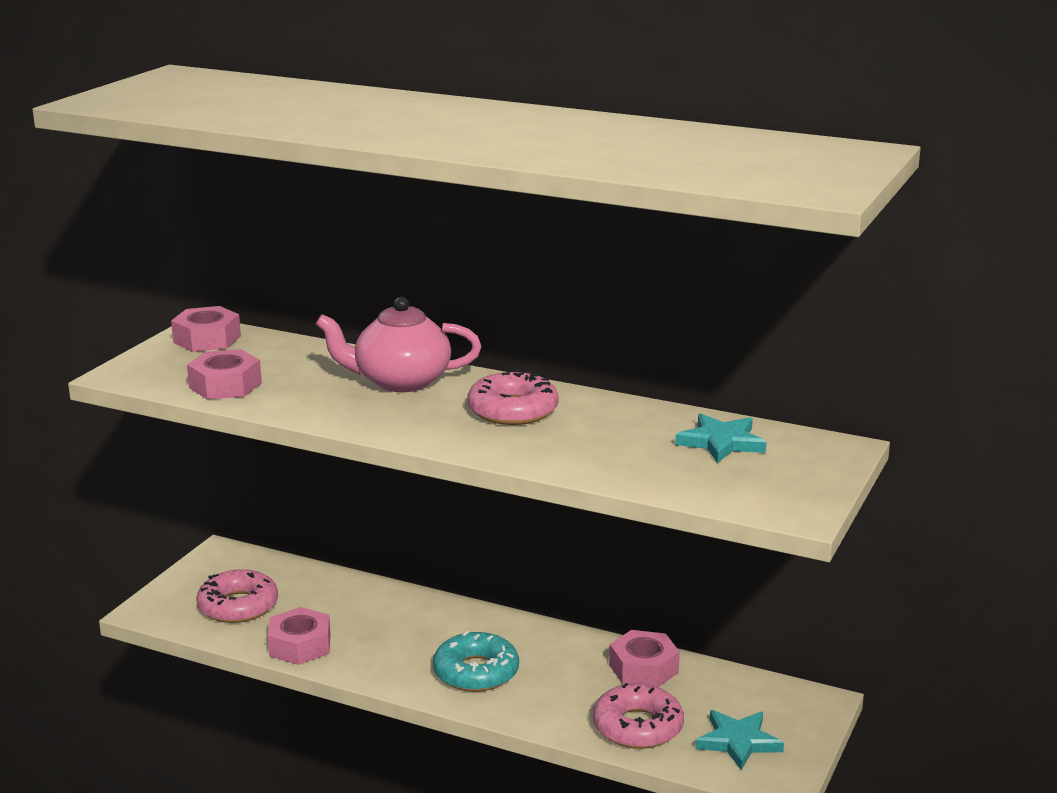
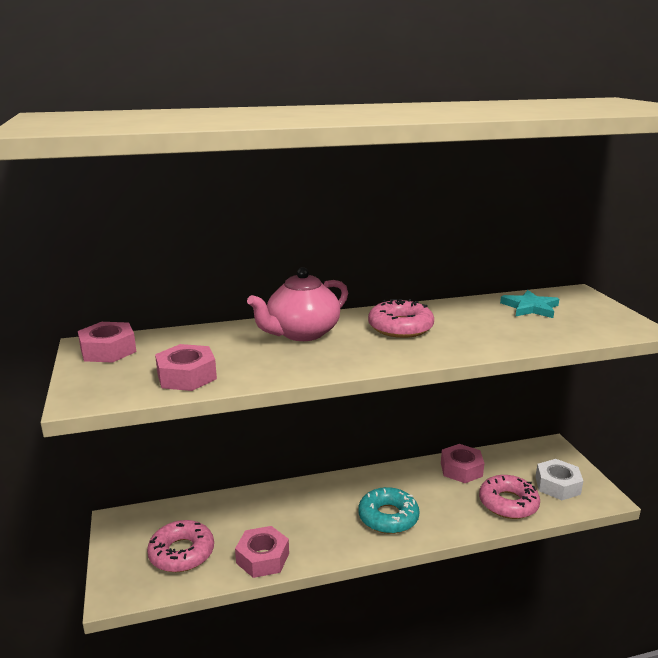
camera: 40 degrees left, 0 degrees up
turquoise star [695,710,784,770] -> white nut [535,459,583,500]

